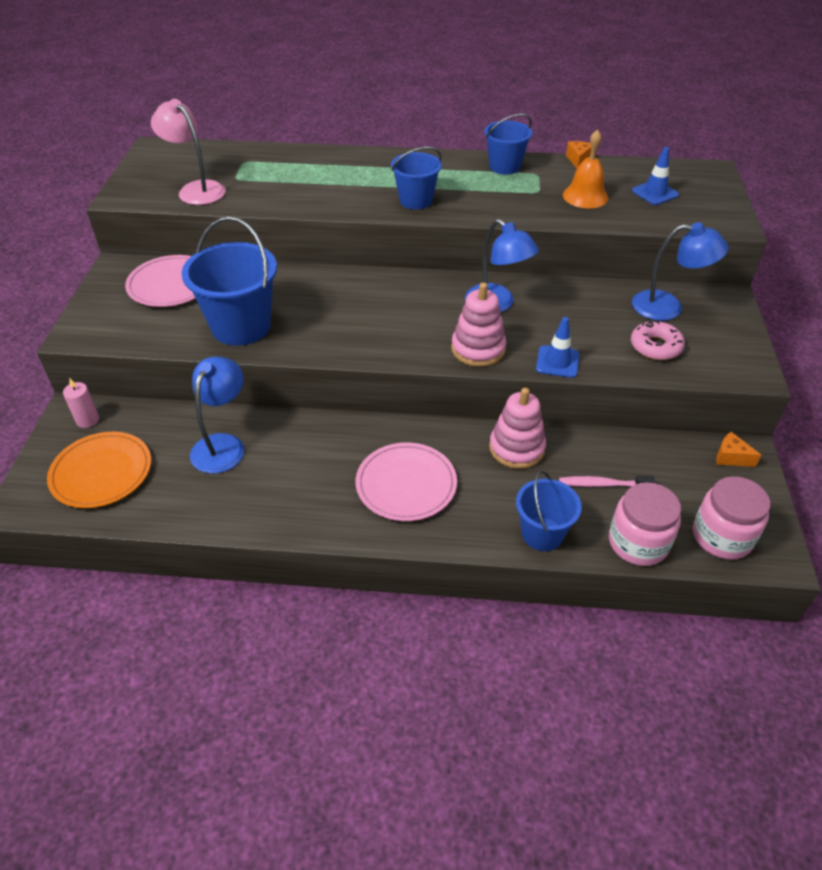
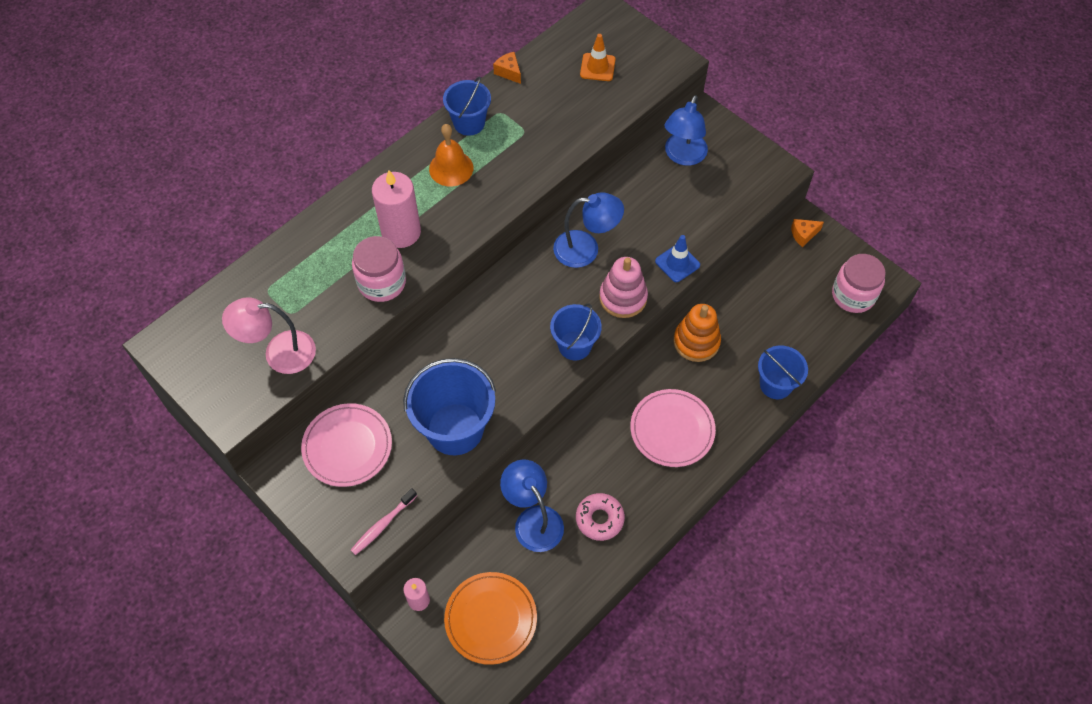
camera: 50 degrees left, 15 degrees up
blue bucket [391,146,442,209] -> blue bucket moved to [550,303,602,360]
pink stacking toy [489,388,546,469] -> orange stacking toy [673,304,721,362]
pink toothbrush [559,475,655,487] -> pink toothbrush moved to [351,488,417,555]
orange bell [563,129,608,208] -> orange bell moved to [429,124,473,186]
pink jar [609,482,681,566] -> pink jar moved to [352,236,406,302]
pink donut [631,320,685,360] -> pink donut moved to [576,493,625,541]
blue traffic cone [632,147,679,205] -> orange traffic cone [580,34,615,81]
blue lamp [632,223,729,321] -> blue lamp turned 150 degrees clockwise [665,95,708,166]
none -> pink candle [372,170,421,248]

